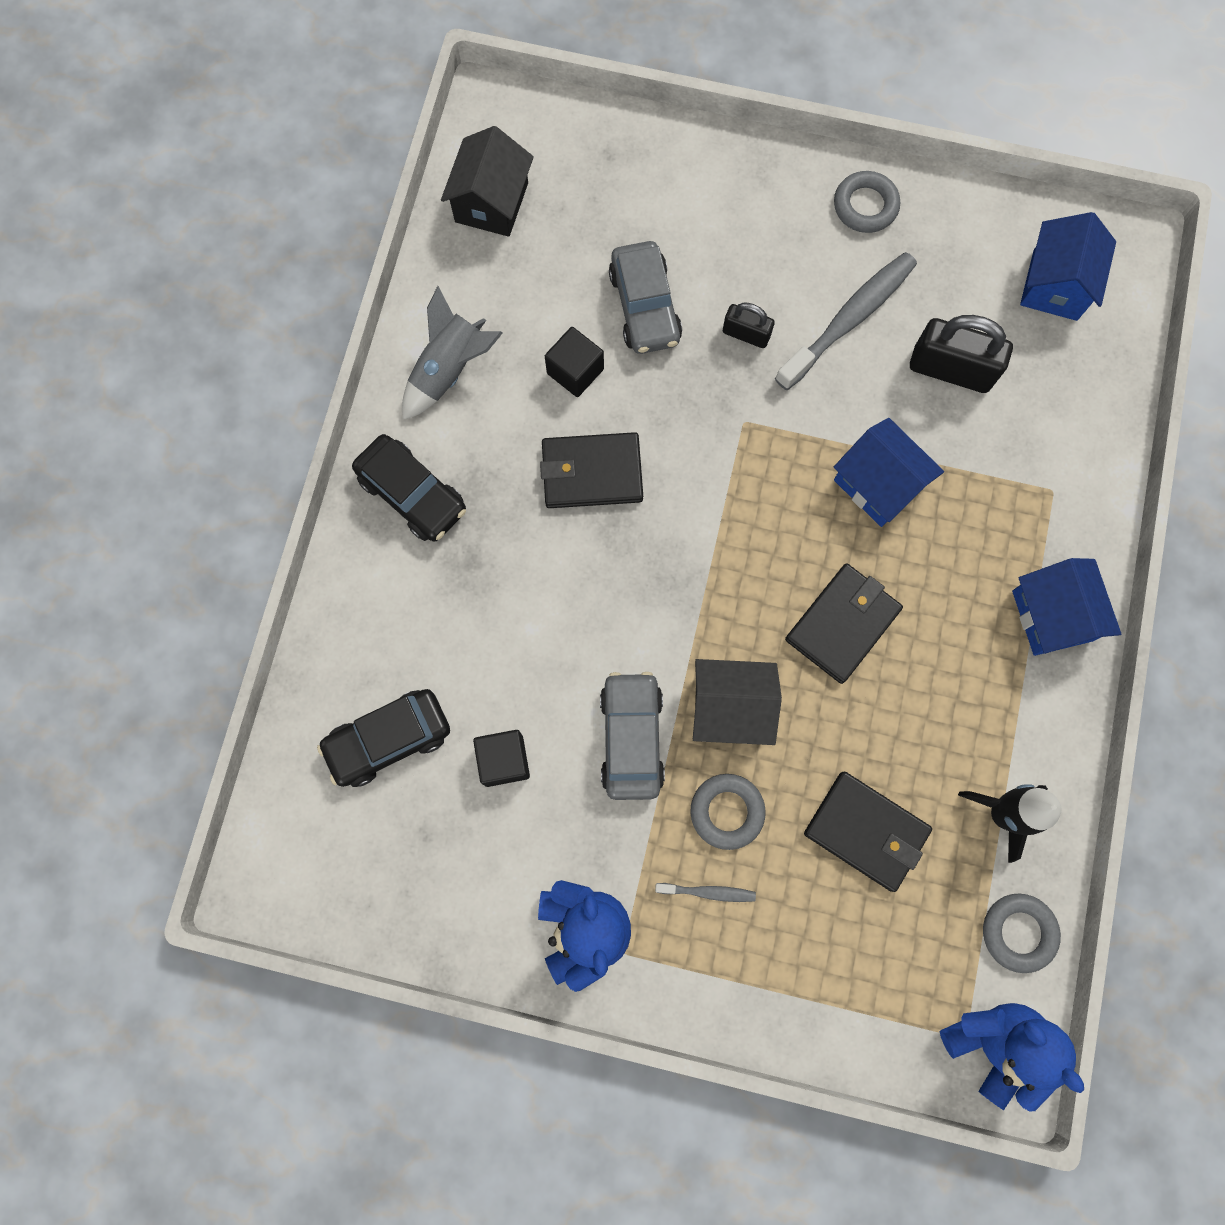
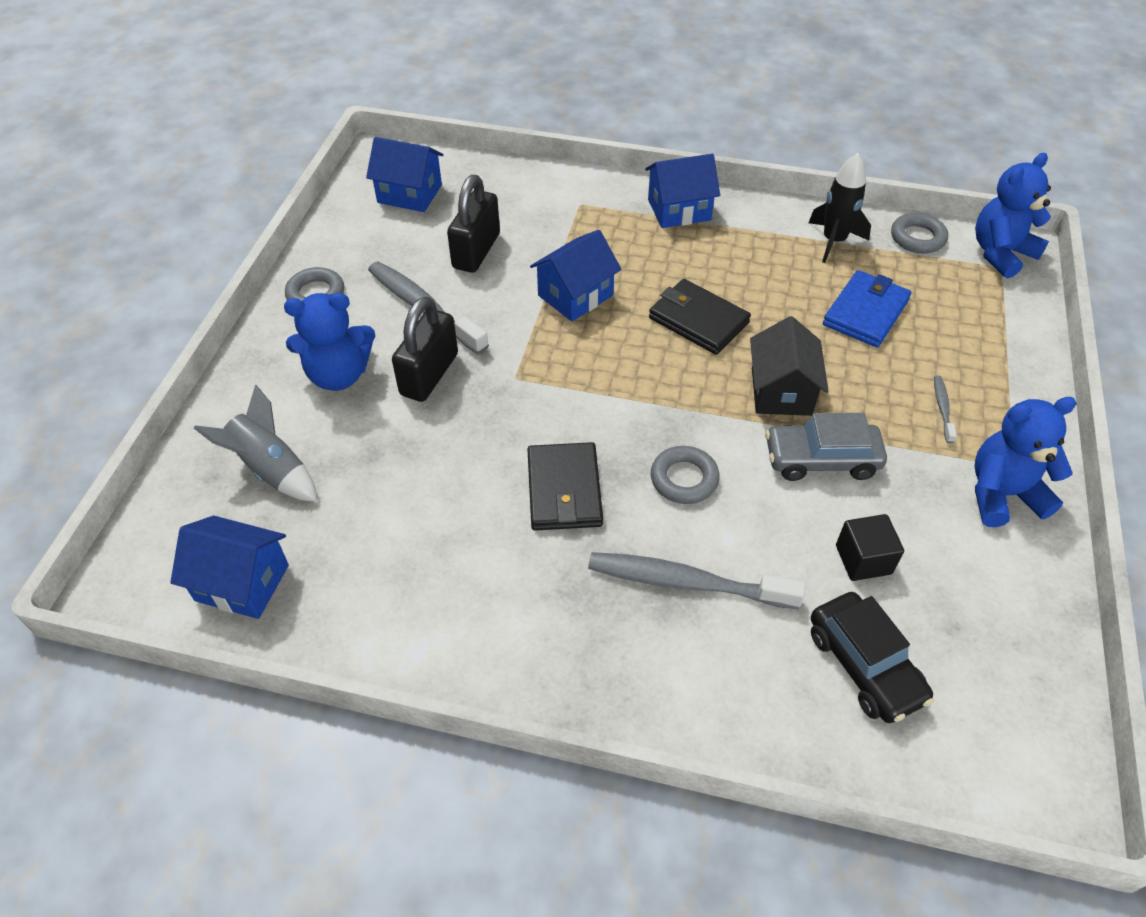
camera: 90 degrees left, 25 degrees down
black car [352,434,466,542] -> none
grey rocket [402,286,503,420] -> grey rocket moved to [194,384,317,502]
black house [441,126,534,237] -> blue house [170,516,289,619]
black cube [545,327,604,397] -> none
grey car [609,241,682,354] -> none
grey ring [690,774,766,850] -> grey ring moved to [651,446,720,504]
black padlock [723,303,775,348] -> black padlock [392,297,458,402], size x1.77
black wallet [804,771,932,892] -> blue wallet [823,270,912,347]
none -> blue teddy bear [284,293,375,391]
none -> grey toothbrush [588,552,806,609]

